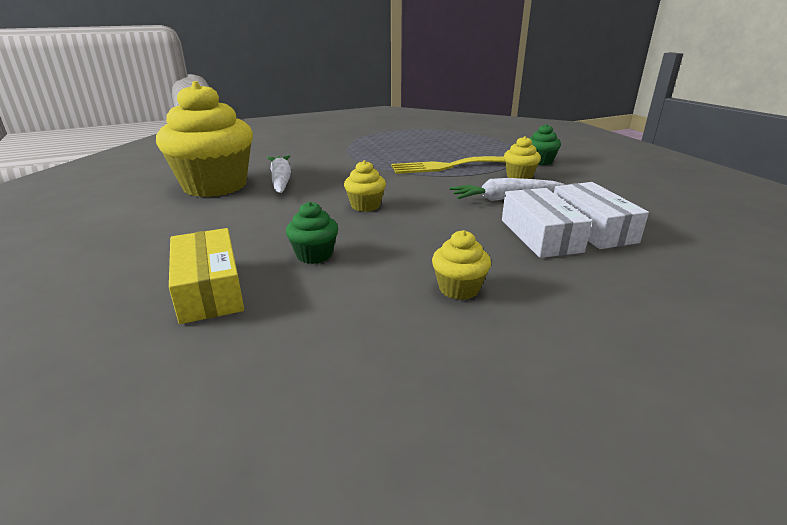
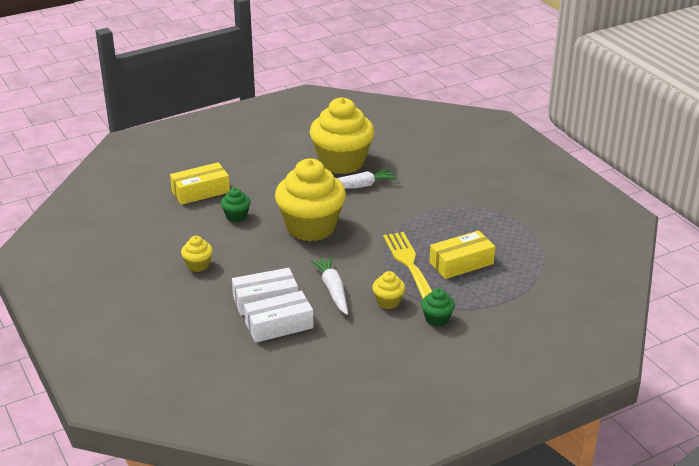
camera: 85 degrees right, 5 degrees up
yellow cupcake [344,160,386,212] -> yellow cupcake [275,158,346,241], size x2.34
none -> yellow box [429,230,495,279]

